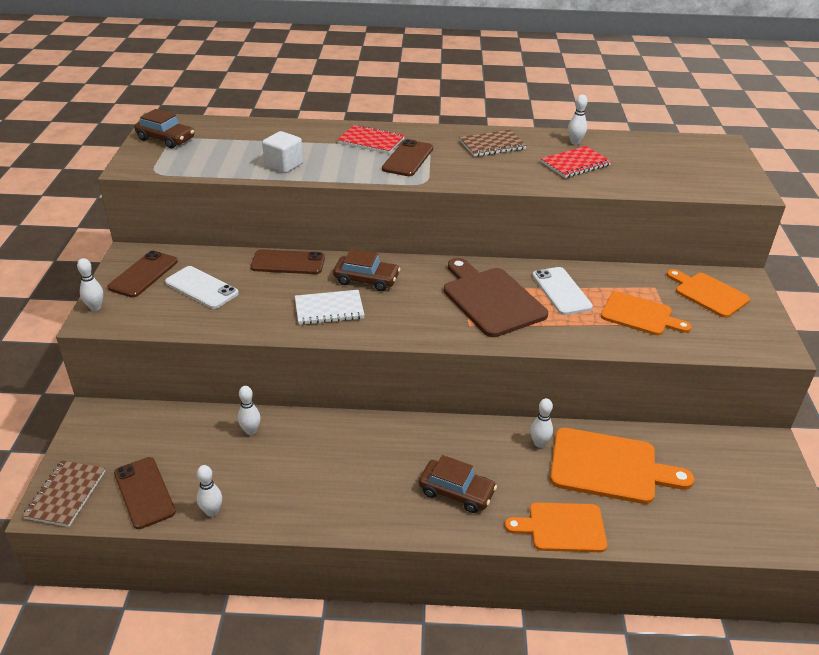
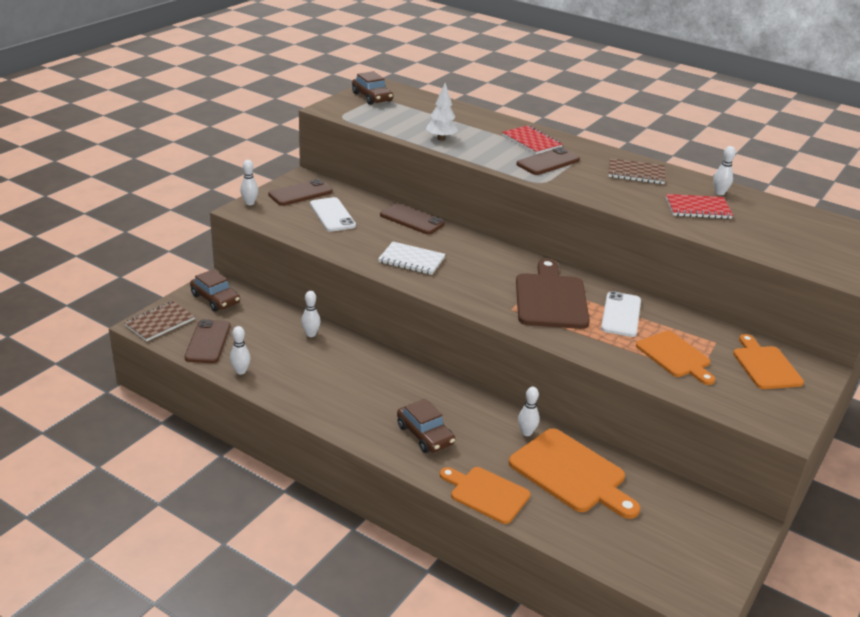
camera: 30 degrees right, 5 degrees down
white cube [262,131,303,173] -> white tree [426,83,458,141]
brown car [333,249,400,291] -> brown car moved to [190,269,240,312]

